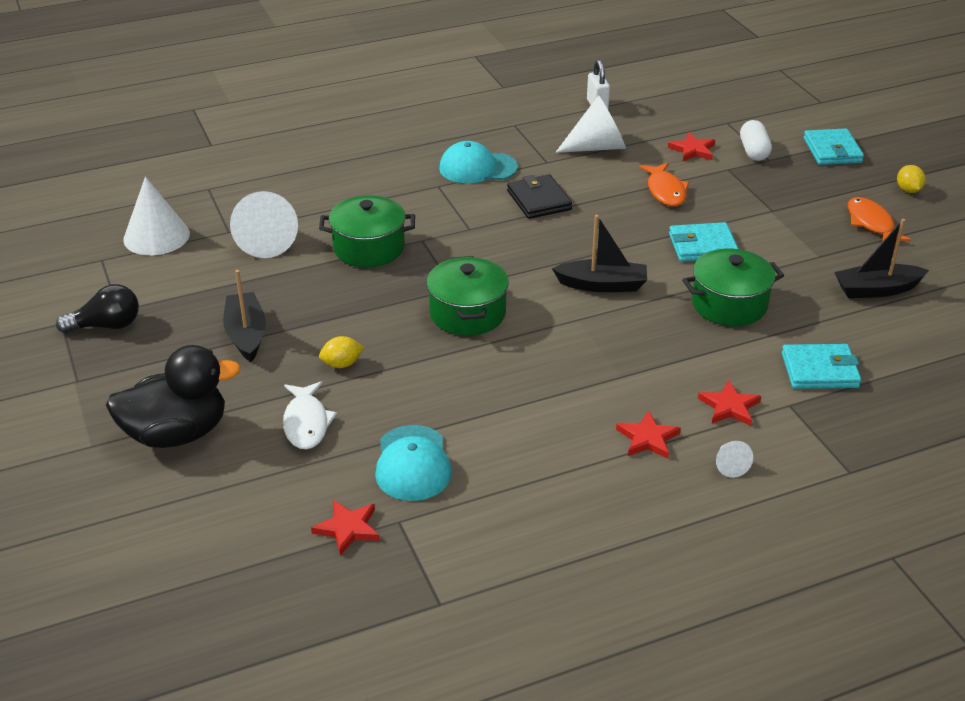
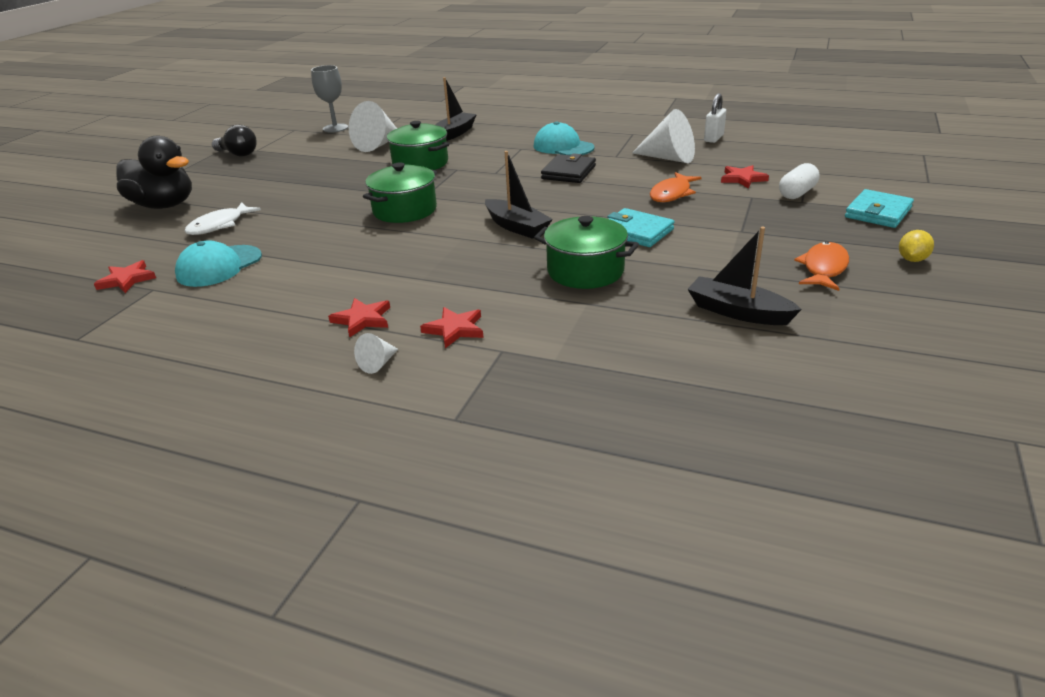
camera: 45 degrees right, 5 degrees down
white cone [123,177,190,255] -> grey goblet [311,65,348,133]
black boat [223,270,266,362] -> black boat moved to [435,77,477,141]
yellow lemon [319,336,364,368] -> none
turquoise wallet [782,344,861,389] -> none

